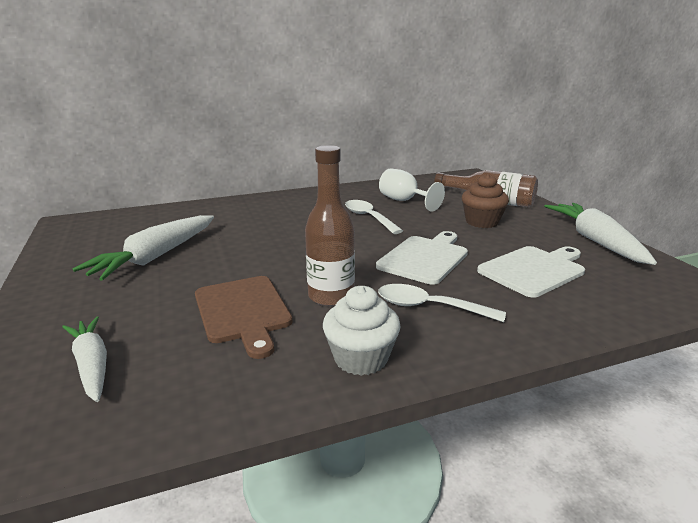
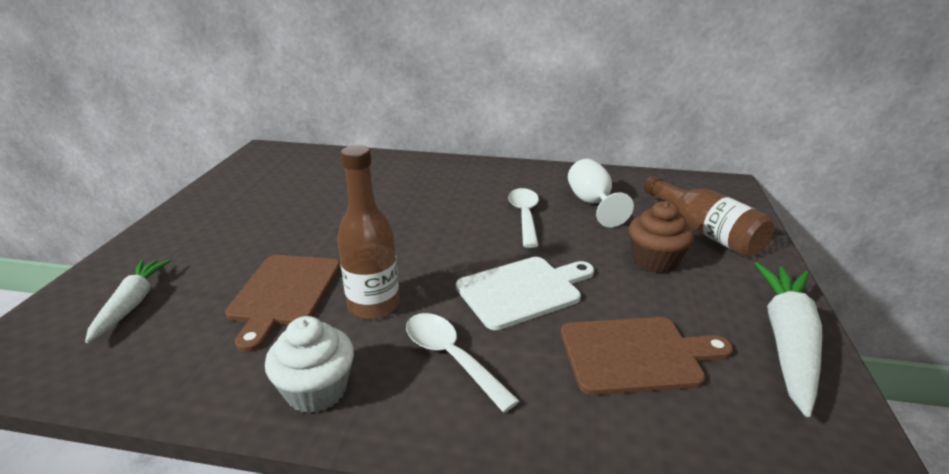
camera: 30 degrees right, 5 degrees up
white carrot [73,215,214,281] -> none
white cutting board [477,246,585,298] -> brown cutting board [561,317,733,395]

